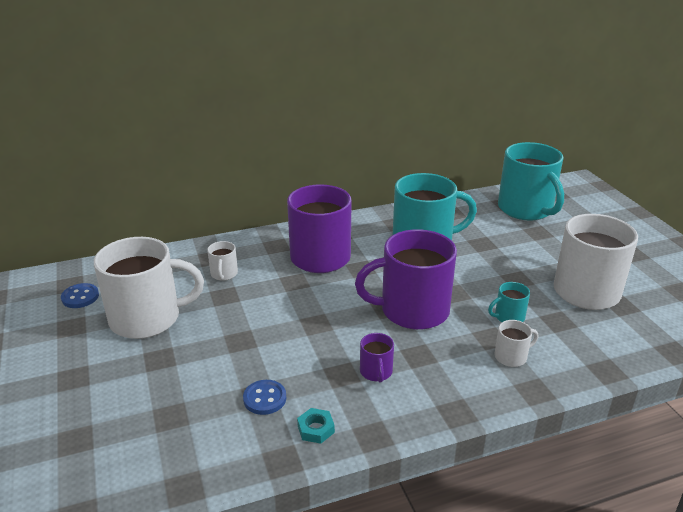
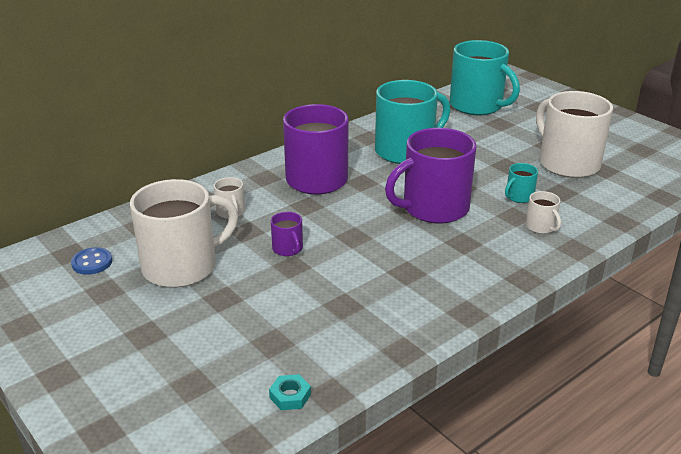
camera: 20 degrees left, 0 degrees up
blue button [243,380,286,415] -> none
turquoise nut [297,408,335,444] -> turquoise nut moved to [269,374,311,410]
purple mug [360,333,394,383] -> purple mug moved to [271,212,303,256]
white mug [495,320,538,367] -> white mug turned 105 degrees clockwise [526,191,561,234]

